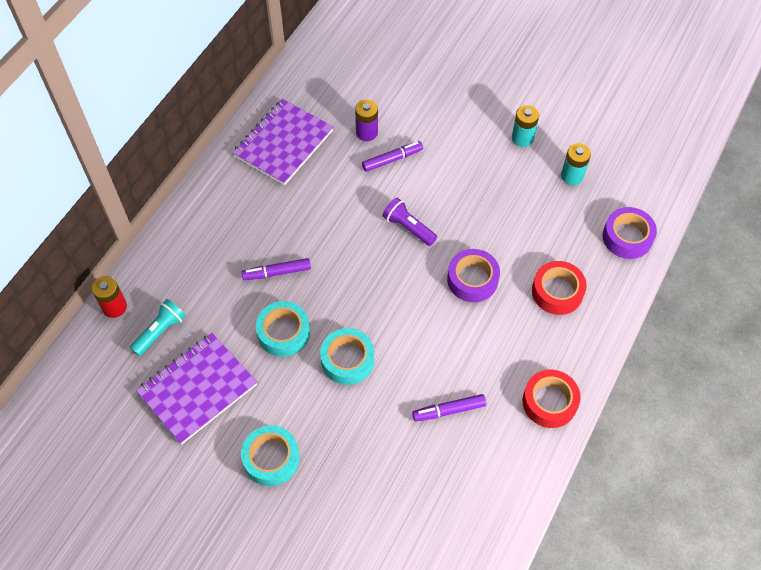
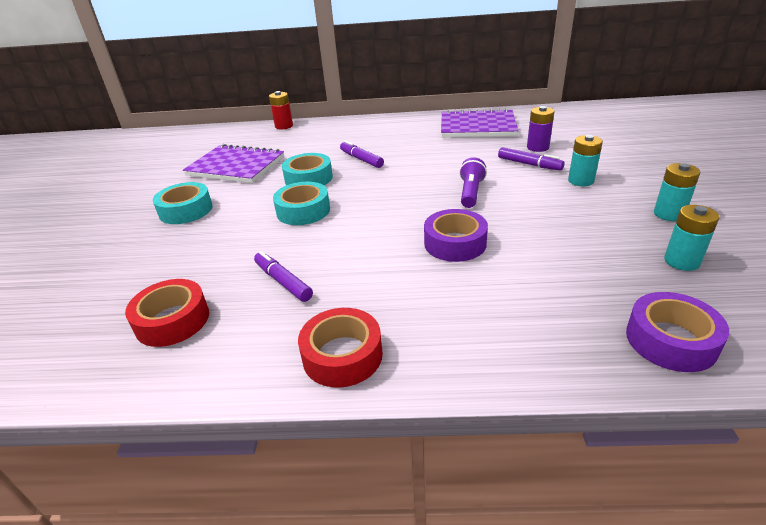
camera: 65 degrees right, 25 degrees down
turquoise flashlight [130,299,186,356] -> none
red tape [532,261,587,315] -> red tape moved to [125,279,209,347]
none -> turquoise battery [568,135,603,186]

